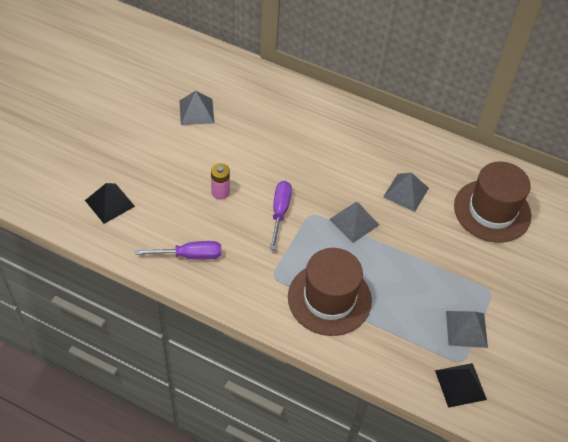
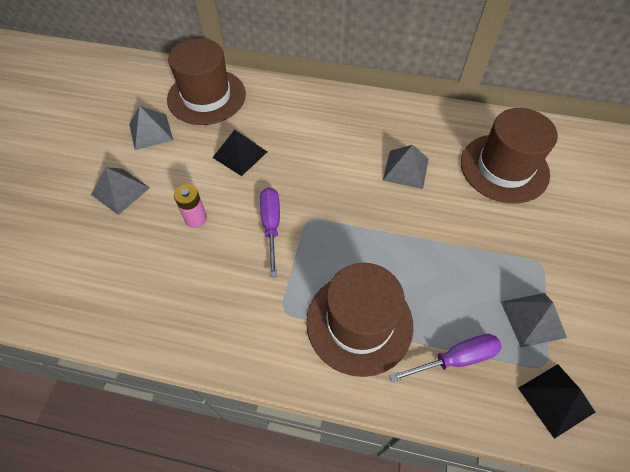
camera: 10 degrees left, 5 degrees up
black pyramid [85,183,135,224] -> black pyramid moved to [212,130,267,176]
purple screwdriver [136,241,221,260] -> purple screwdriver moved to [389,334,502,382]
grey pyramid [329,202,379,243] -> grey pyramid moved to [91,167,150,215]
none -> brown hat [167,38,246,125]

